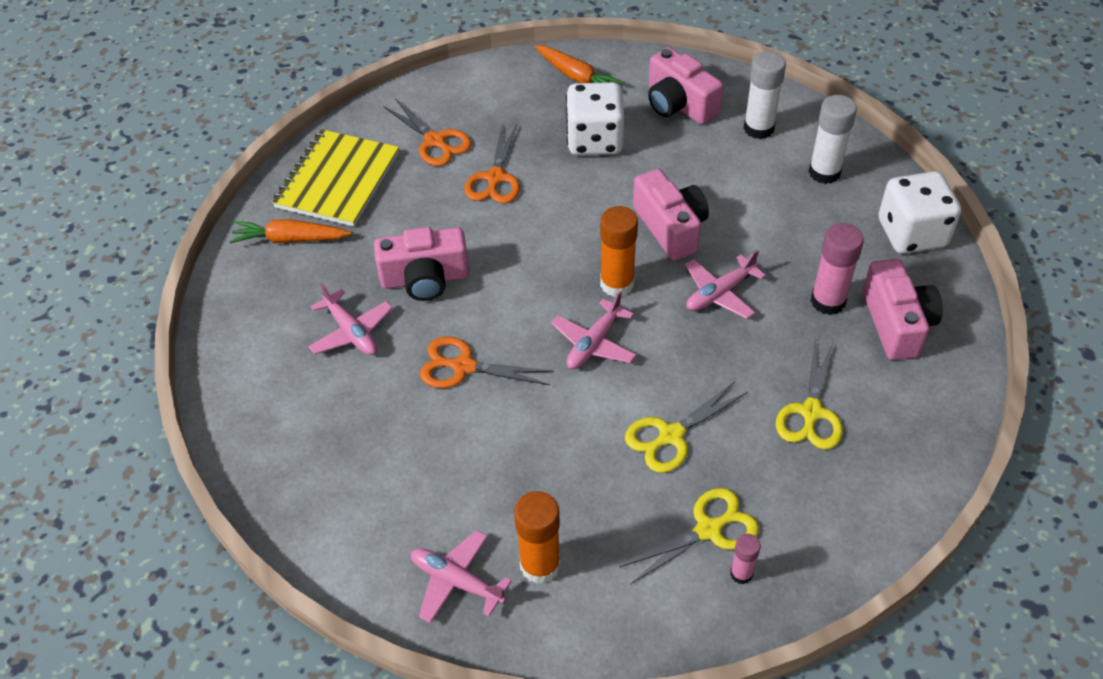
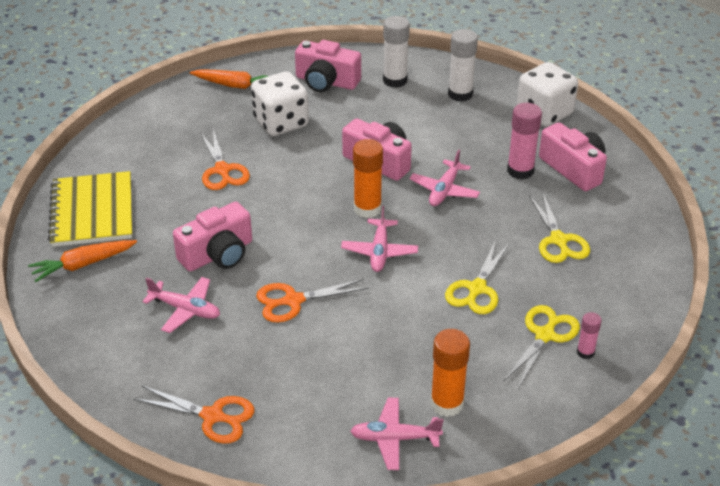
camera: 30 degrees left, 10 degrees down
orange scissors [383,98,472,166] -> orange scissors moved to [134,386,254,444]

